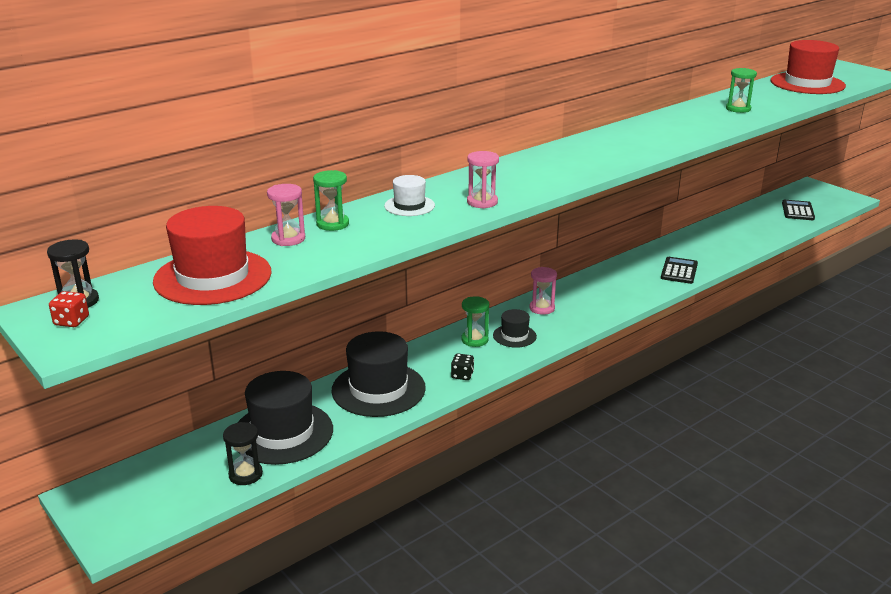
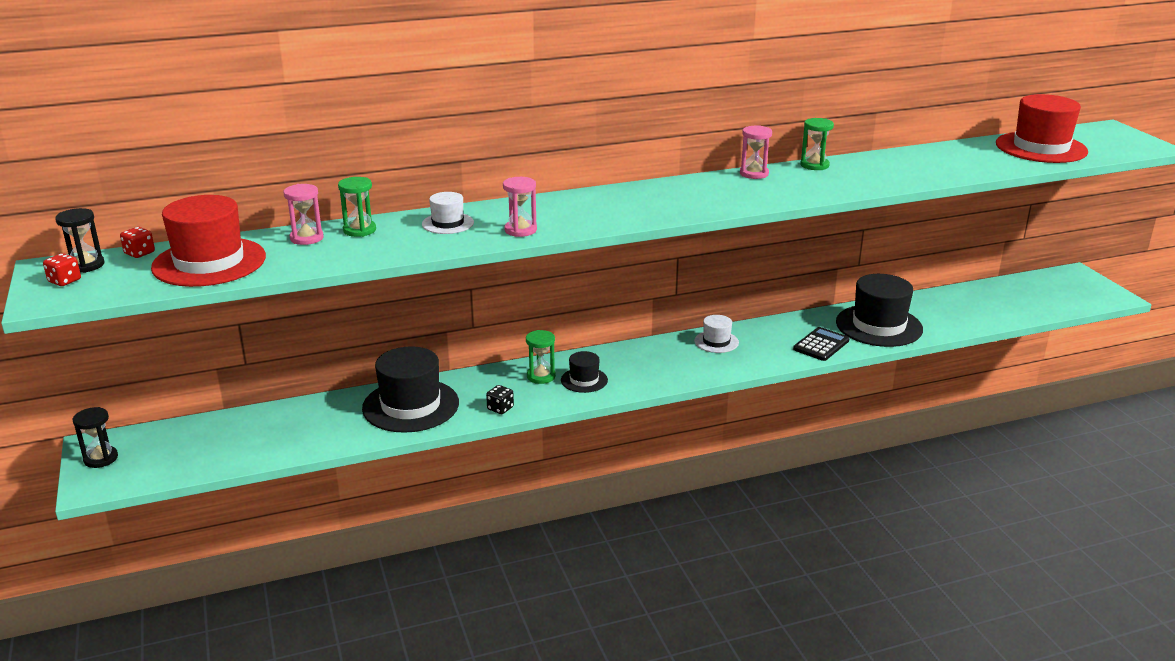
camera: 20 degrees right, 0 degrees up
black hourglass [223,422,263,485] -> black hourglass moved to [73,407,118,468]
black hat [237,371,333,465] -> black hat moved to [836,274,923,347]
pink hourglass [529,267,557,315] -> pink hourglass moved to [740,125,772,179]
green hourglass [726,68,757,113] -> green hourglass moved to [800,118,834,170]
black calculator [782,200,815,220] -> none
none -> red dice [120,227,155,258]
none -> white hat [694,315,739,353]

